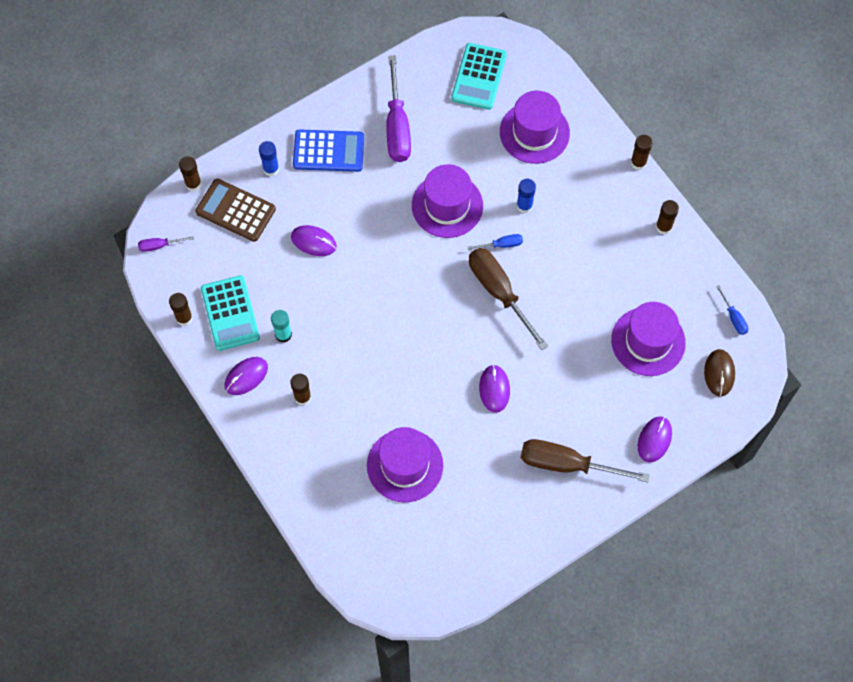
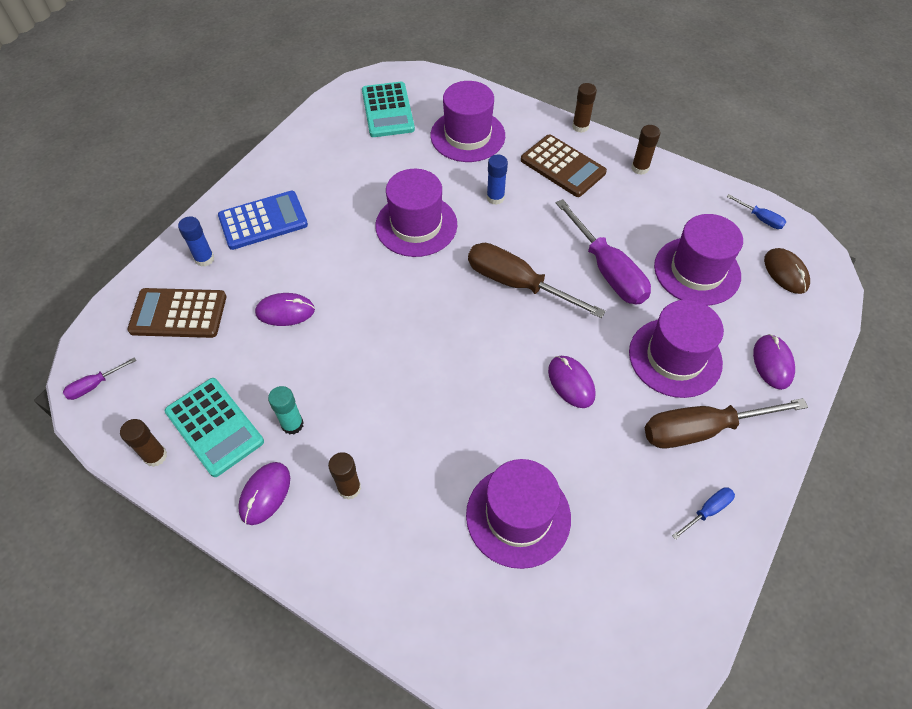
camera: 25 degrees left, 10 degrees down
brown glue stick [179,156,202,191] -> none
purple screwdriver [386,55,411,162] -> purple screwdriver moved to [556,199,651,305]
blue screwdriver [468,234,523,250] -> blue screwdriver moved to [672,487,735,540]
none -> brown calculator [521,134,607,197]
none -> purple hat [629,300,724,398]

